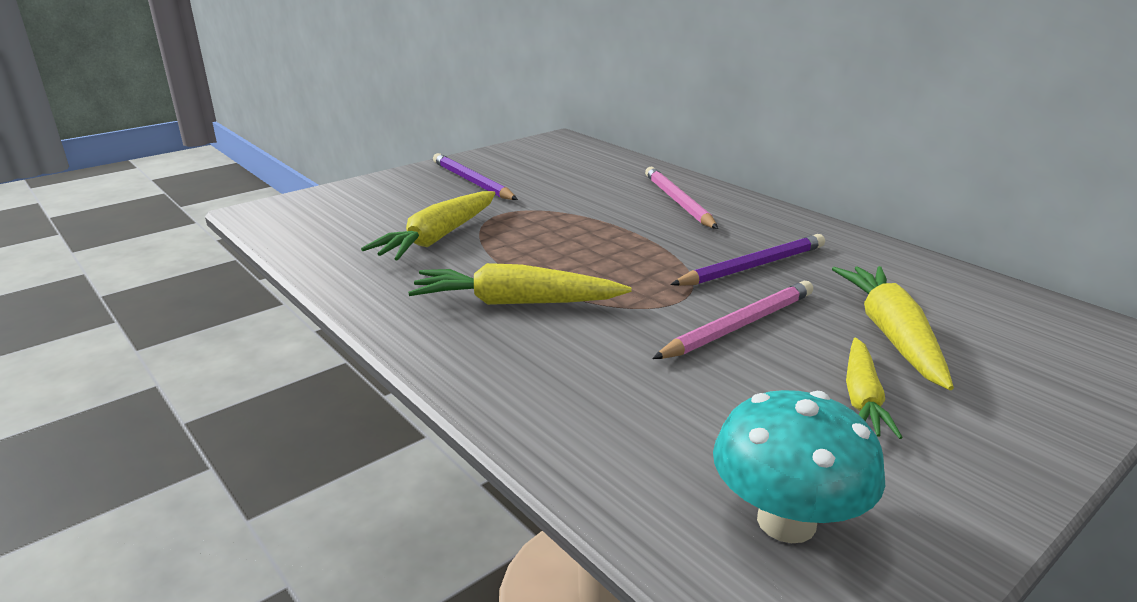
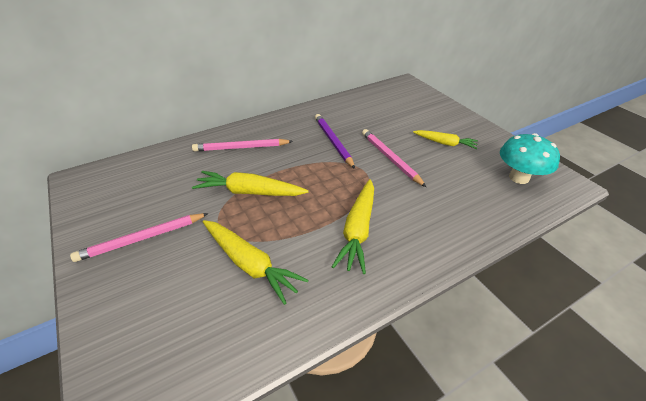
camera: 80 degrees left, 15 degrees up
purple pencil [433,153,518,200] -> pink pencil [70,213,209,262]
yellow carrot [832,266,954,390] -> yellow carrot moved to [192,171,309,196]

